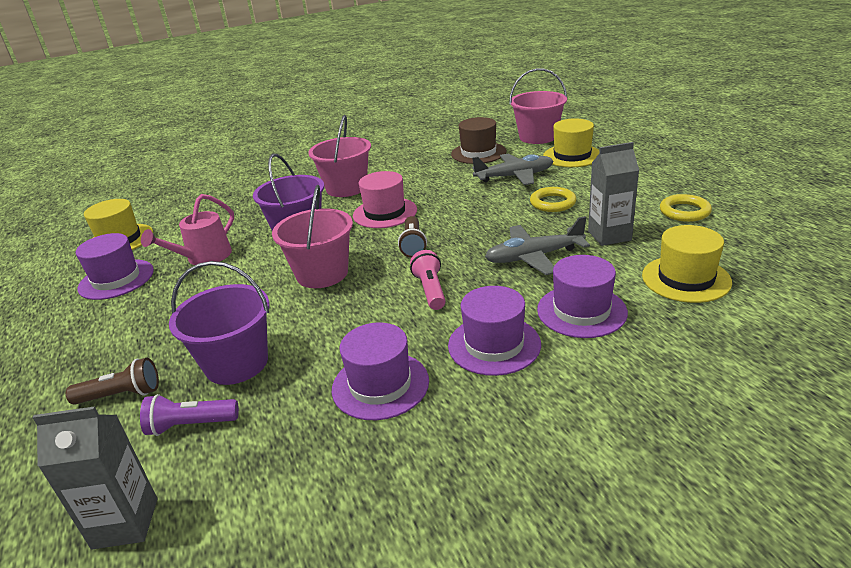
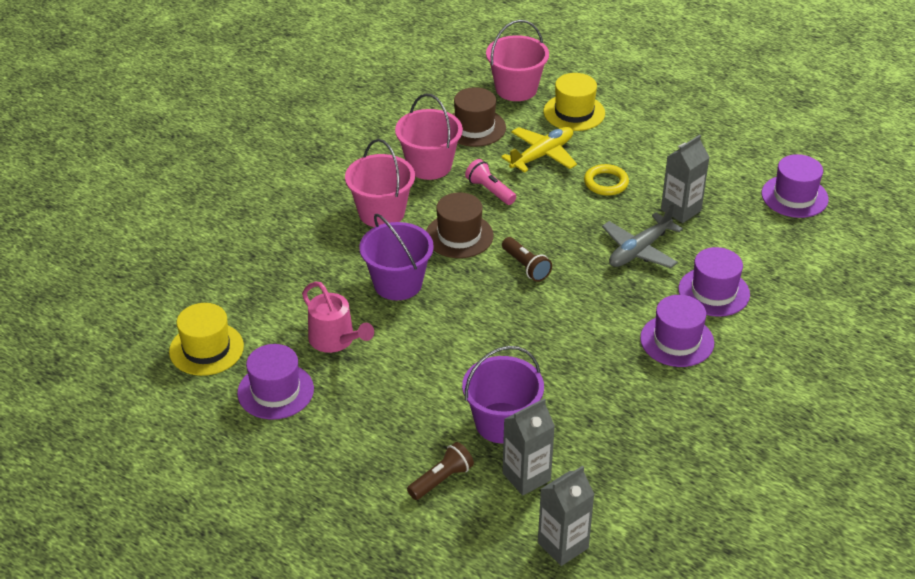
camera: 35 degrees left, 10 degrees up
purple flashlight [140,394,239,436] -> grey carton [502,398,555,495]
pink watering can [141,194,234,265] -> pink watering can turned 45 degrees counterclockwise [302,282,374,353]
pink bucket [272,185,353,288] -> pink bucket moved to [395,93,463,180]
purple hat [332,323,429,420] -> purple hat moved to [762,154,829,218]
pink hat [353,171,417,228] -> brown hat [426,192,494,258]
pink flashlight [410,250,446,310] -> pink flashlight moved to [465,159,516,205]
grey plane [472,153,554,185] -> yellow plane [501,127,577,173]
yellow hat [642,225,732,303] -> none
yellow ring [660,194,712,222] -> none

